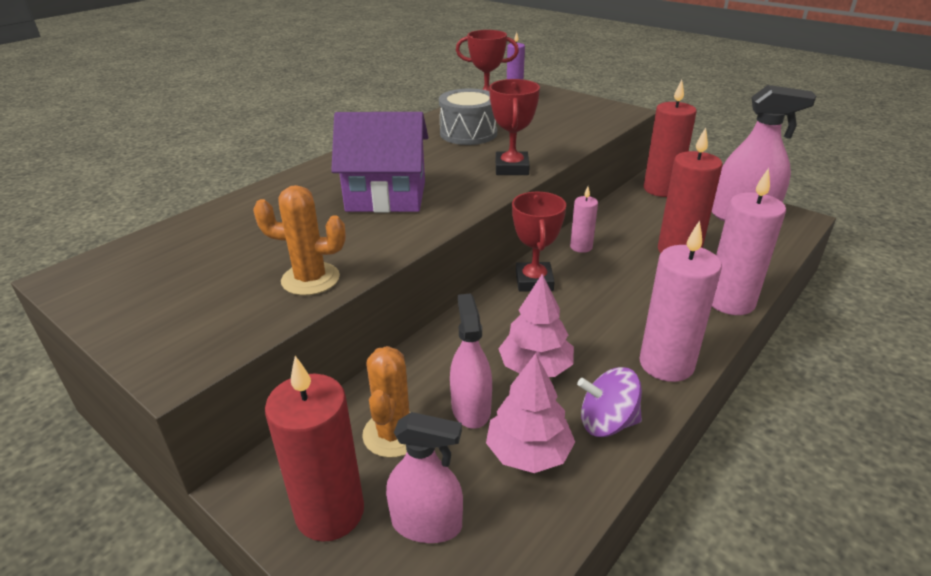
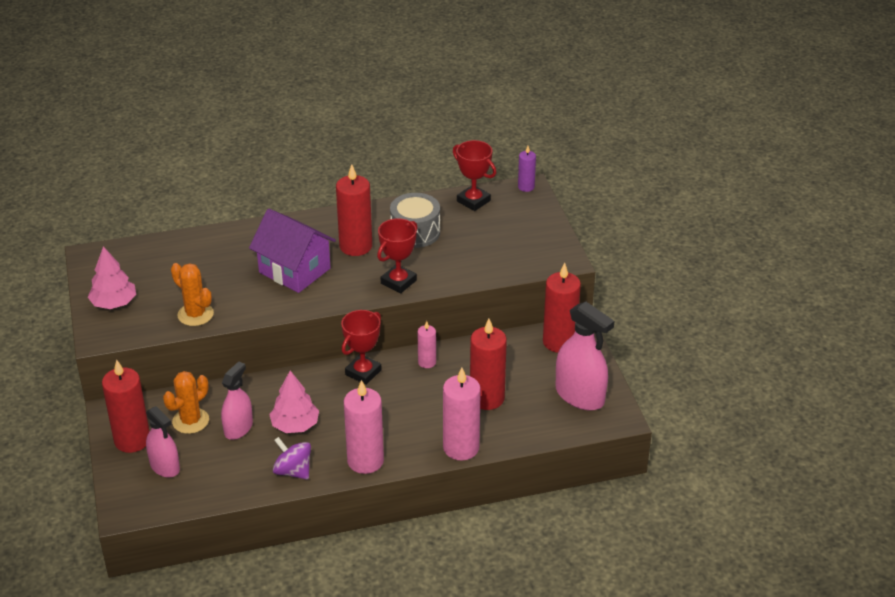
camera: 35 degrees right, 5 degrees up
pink tree [486,353,575,473] -> pink tree moved to [88,246,136,309]
none -> red candle [336,165,372,256]

